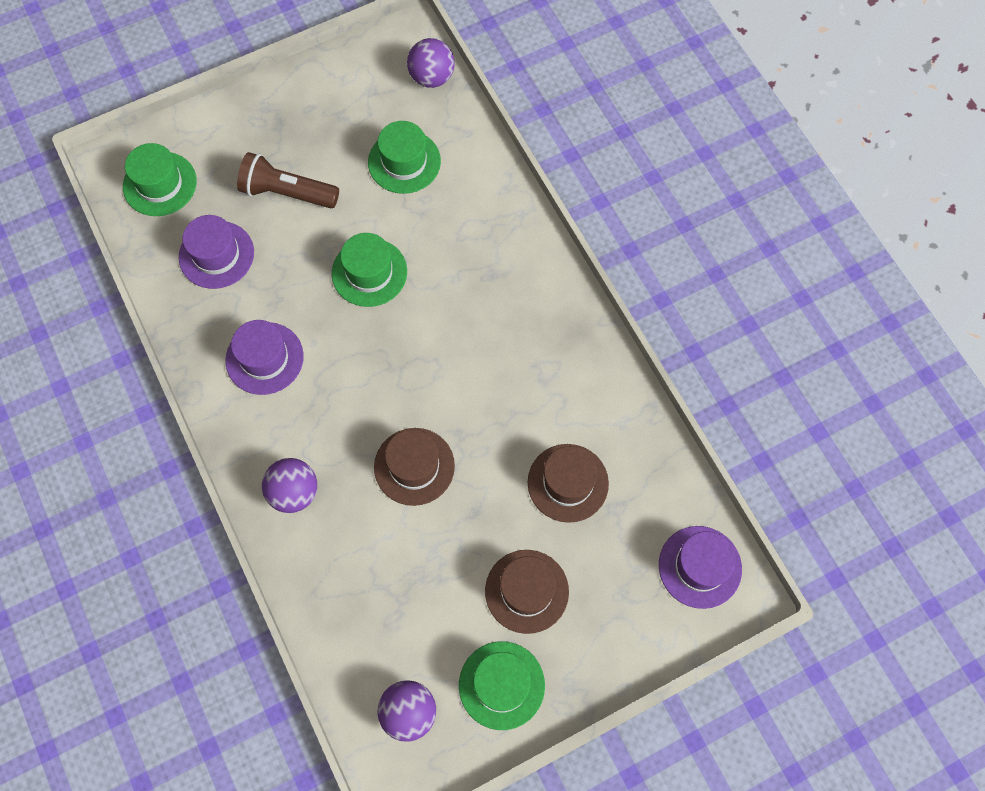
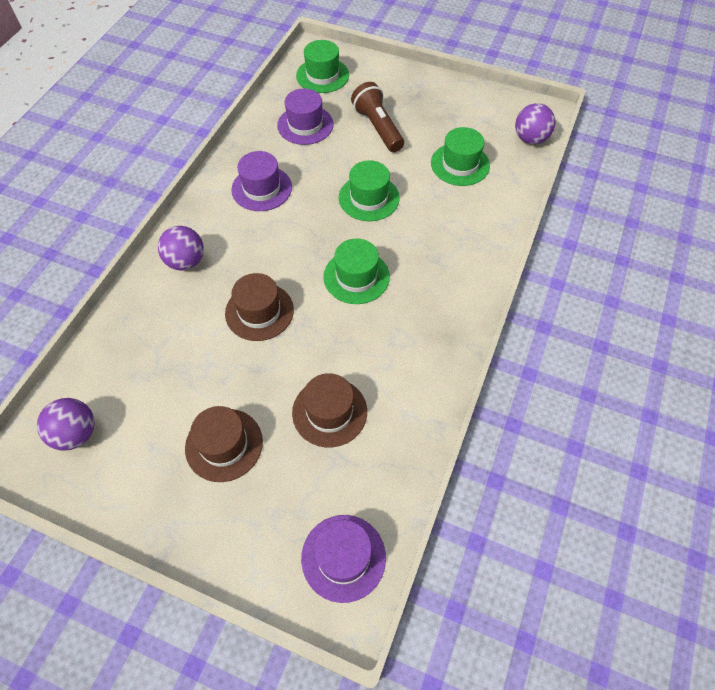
camera: 50 degrees right, 10 degrees down
green hat [459,641,545,730] -> green hat moved to [323,238,390,304]

